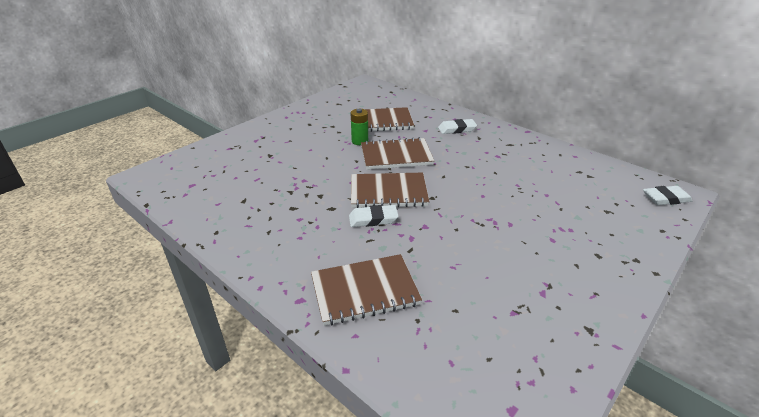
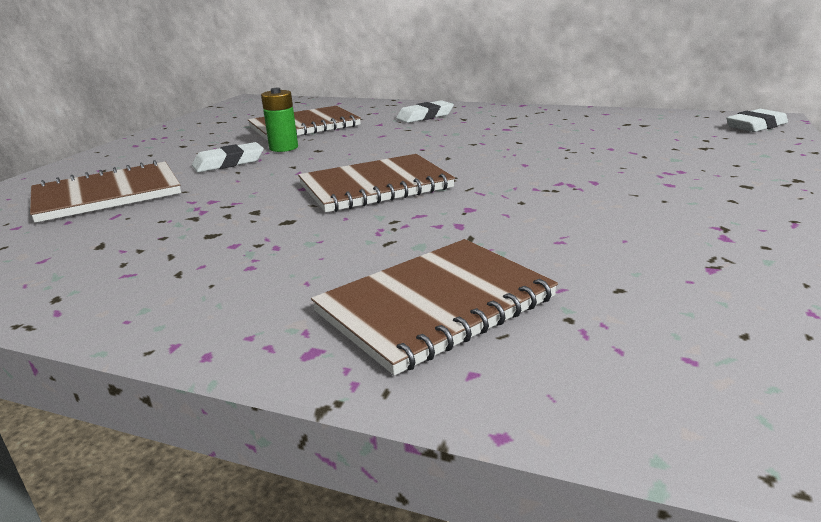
camera: 20 degrees left, 10 degrees down
white eraser [349,205,398,227] -> white eraser moved to [192,142,264,173]
brown notebook [361,137,434,170] -> brown notebook moved to [30,160,181,223]

